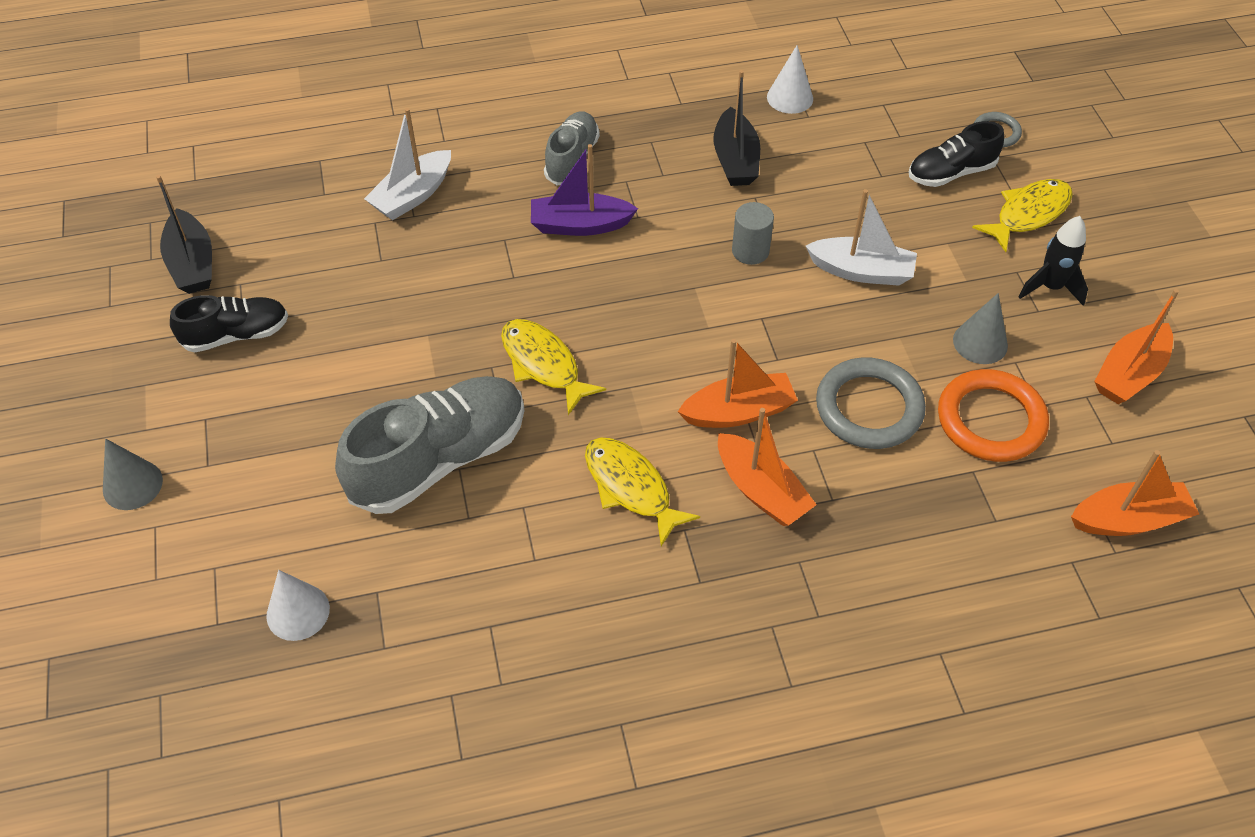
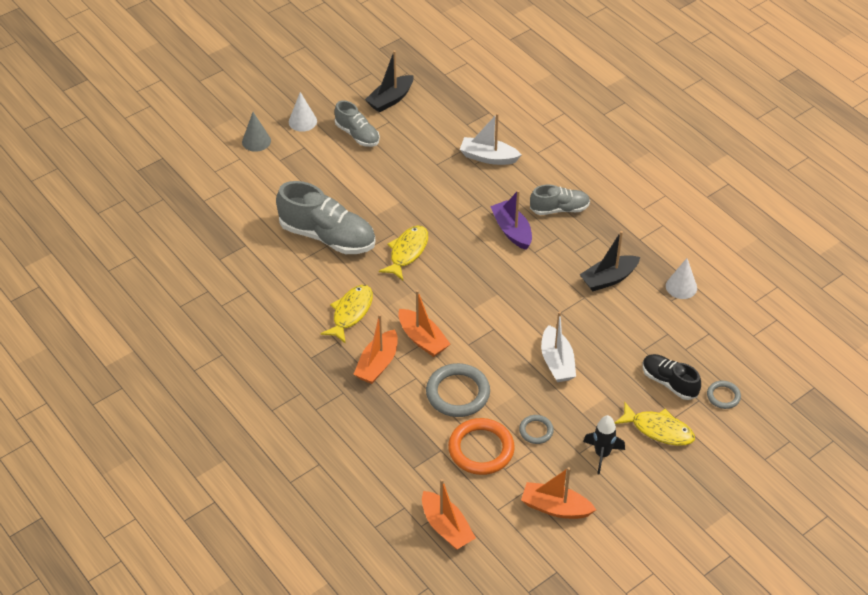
camera: 65 degrees right, 5 degrees down
black shoe [170,295,288,352] -> grey shoe [334,100,380,147]
white cone [266,570,330,641] -> white cone moved to [289,92,317,132]
grey cylinder [732,202,774,265] -> none
grey cone [953,293,1008,364] -> grey ring [519,415,554,444]

